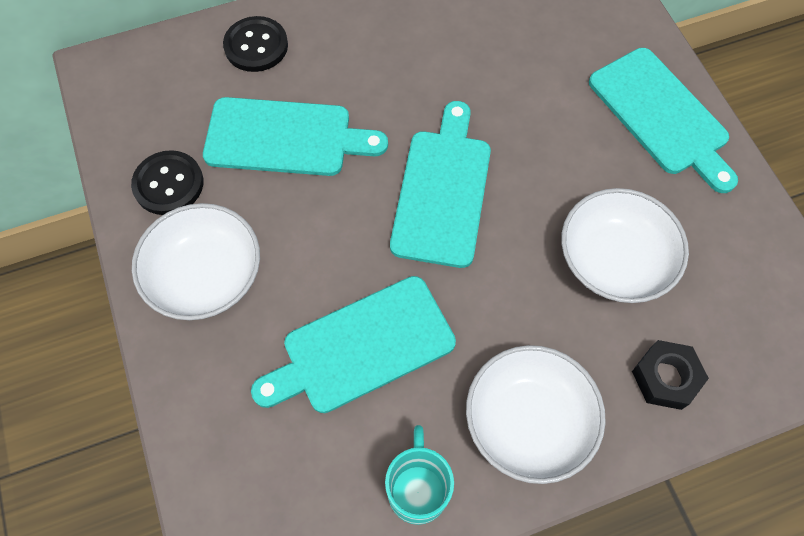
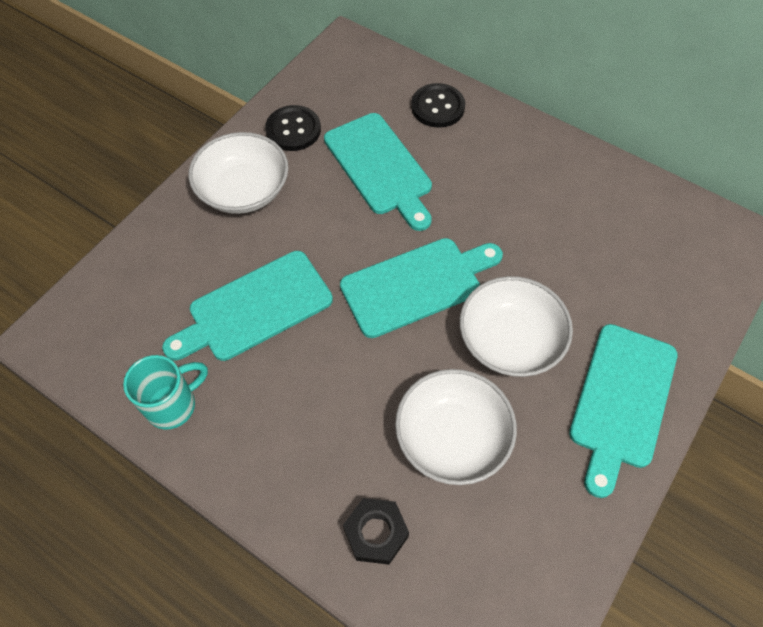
camera: 55 degrees right, 5 degrees down
turquoise cutting board [251,276,456,413] -> turquoise cutting board turned 60 degrees counterclockwise [162,251,333,361]
white bowl [466,345,606,484] -> white bowl moved to [460,276,573,377]

